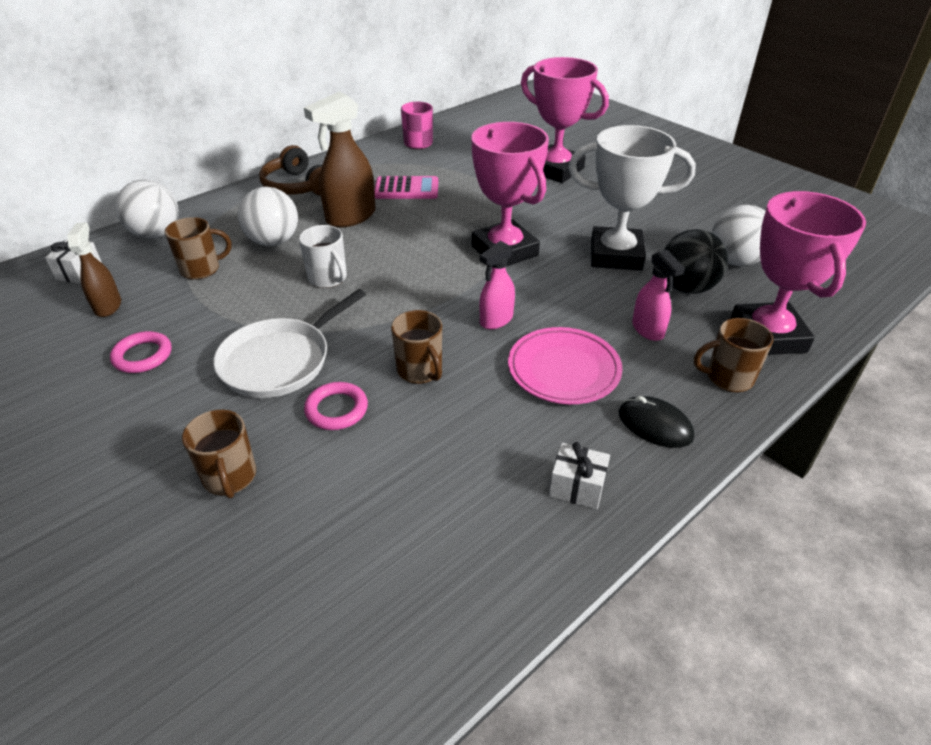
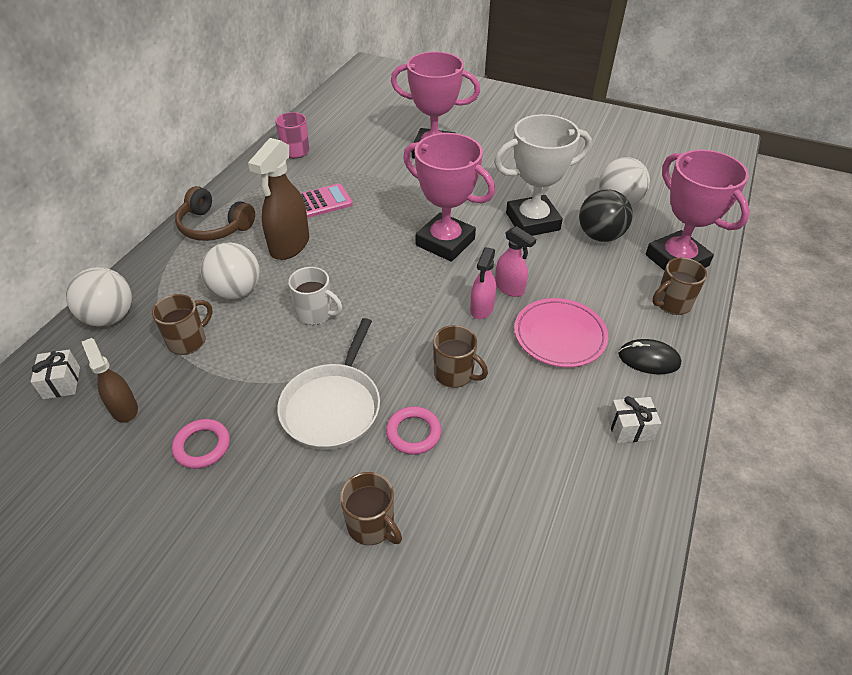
camera: 25 degrees left, 5 degrees up
pink spray bottle [632,250,685,341] -> pink spray bottle moved to [495,226,536,297]

